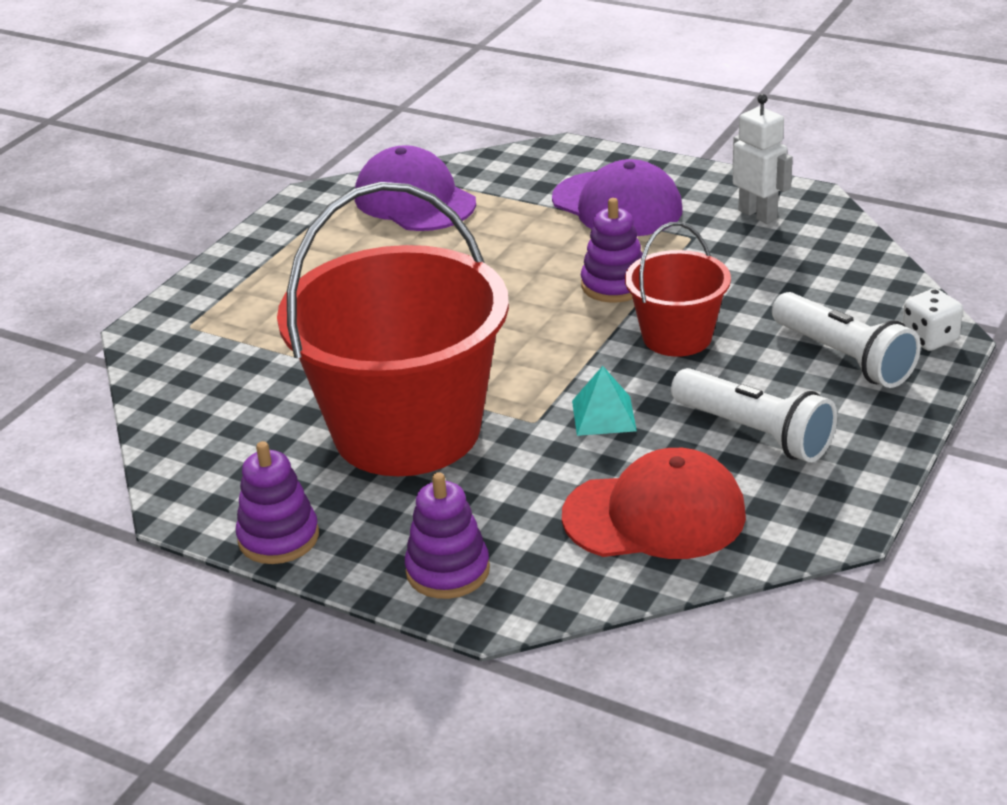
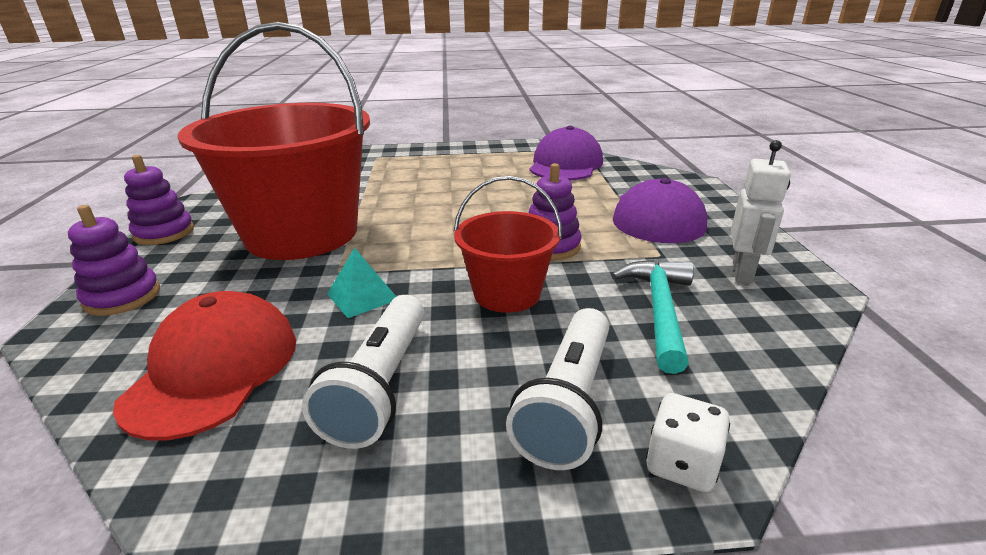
camera: 55 degrees right, 5 degrees down
red cap [562,448,746,559] -> red cap turned 135 degrees counterclockwise [113,291,296,440]
none -> turquoise hammer [611,260,694,374]

